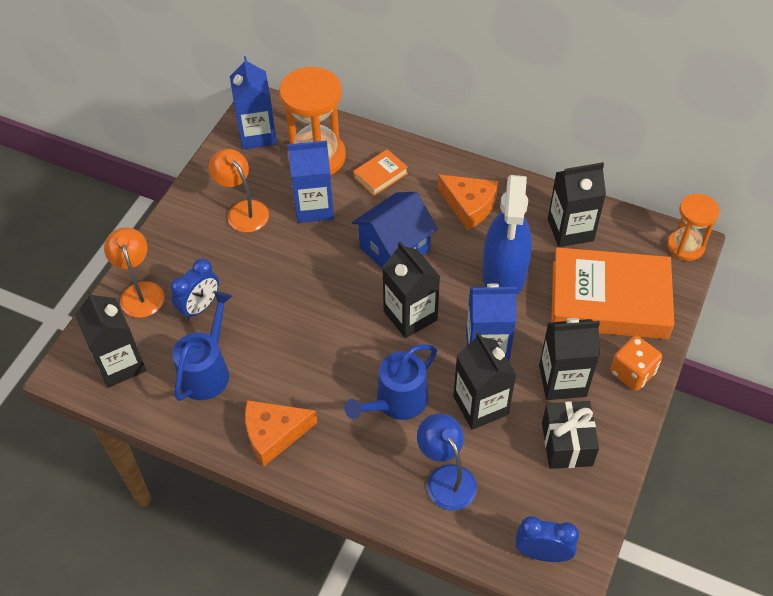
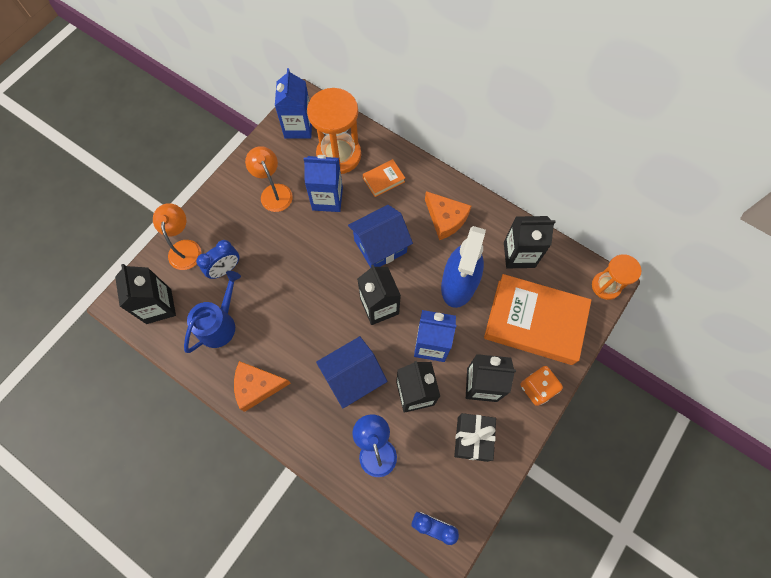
camera: 10 degrees right, 15 degrees up
blue watering can [344,344,437,420] -> blue house [316,336,387,409]

